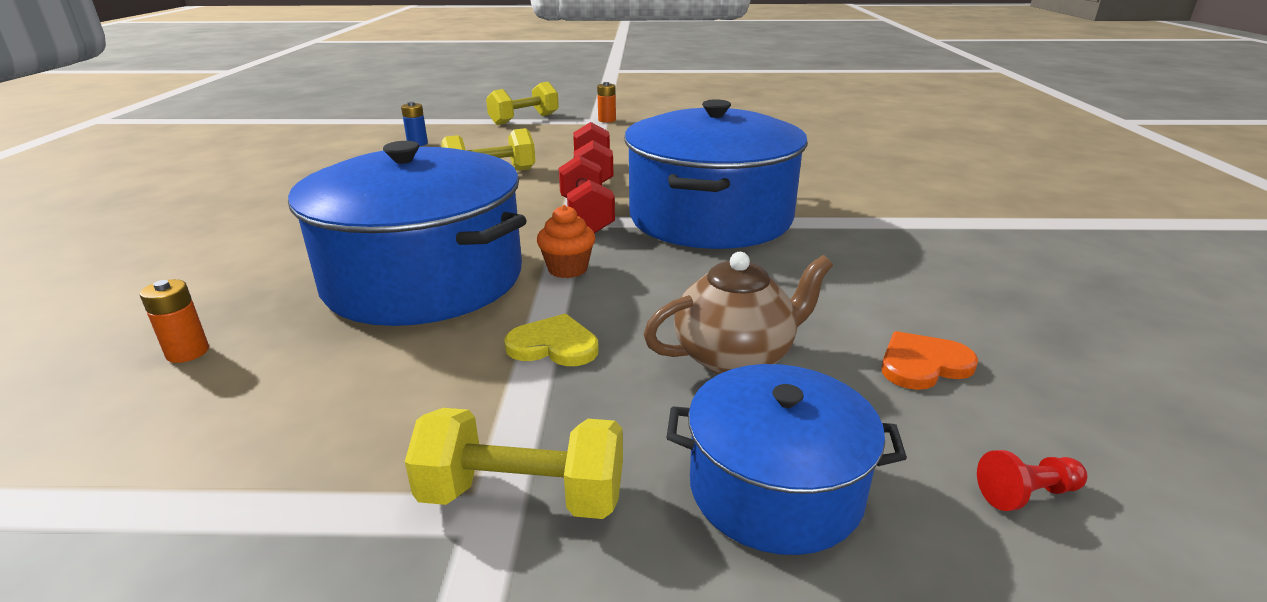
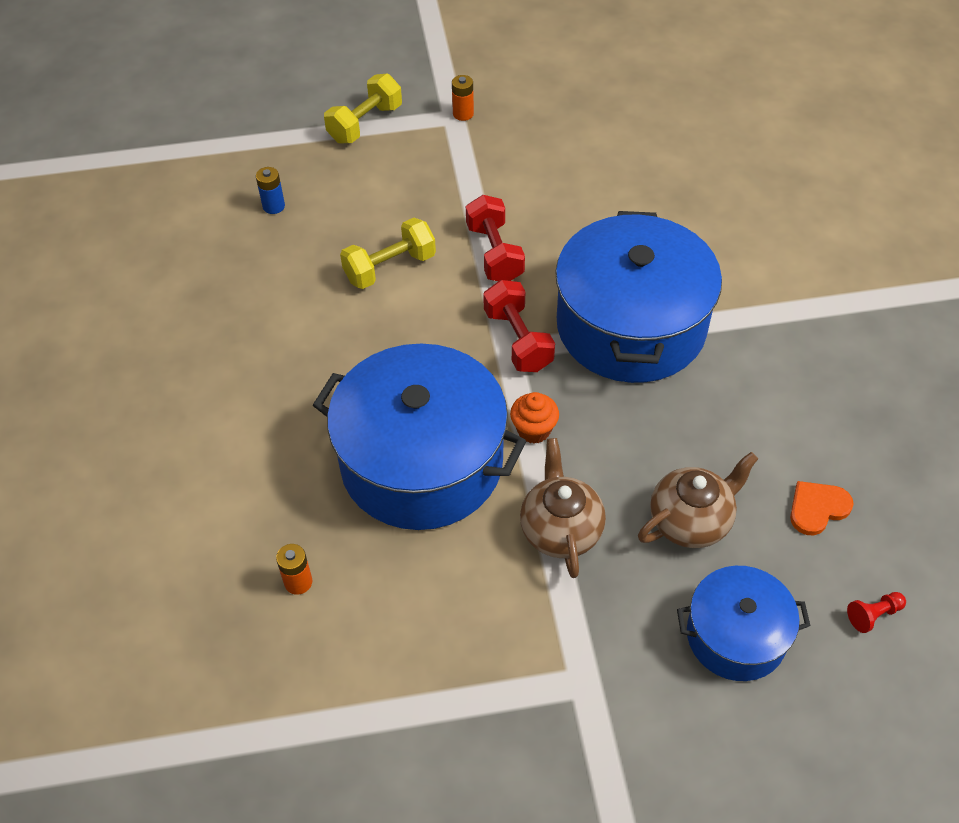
camera: 10 degrees left, 25 degrees up
yellow dumbbell [405,408,623,519] -> none
yellow heart [504,313,599,366] -> brown teapot [520,438,606,578]

